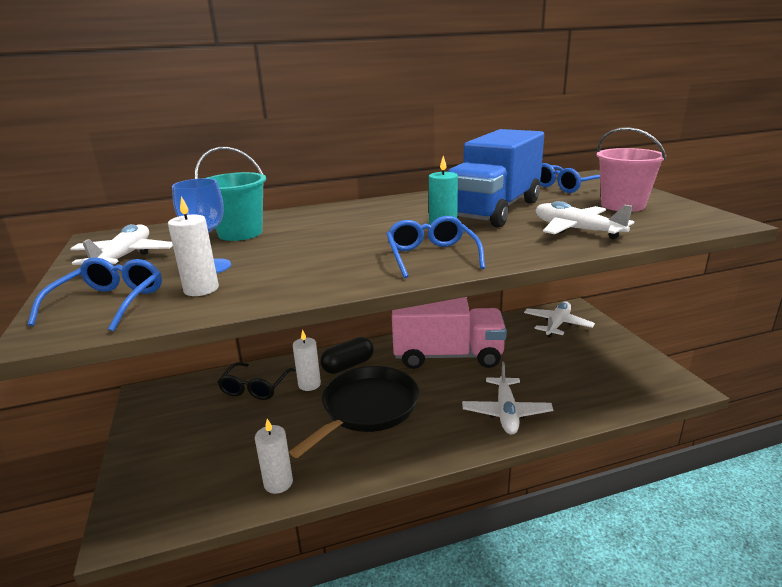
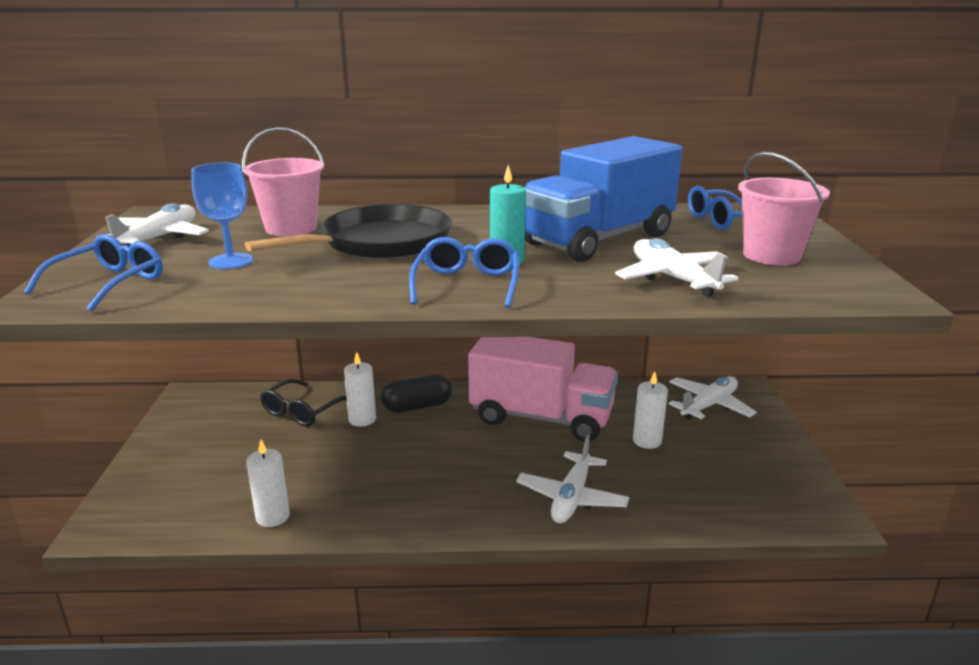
camera: 15 degrees right, 0 degrees up
white candle [168,196,219,296] -> white candle moved to [633,371,668,449]
turquoise bucket [195,147,266,241] -> pink bucket [242,127,325,236]
black pan [289,366,419,458] -> black pan moved to [245,204,452,259]

